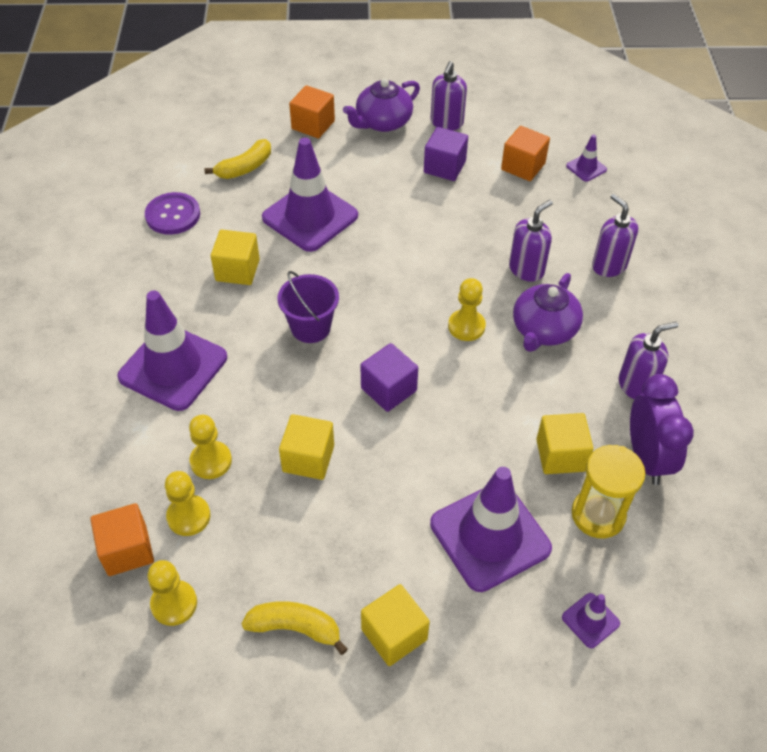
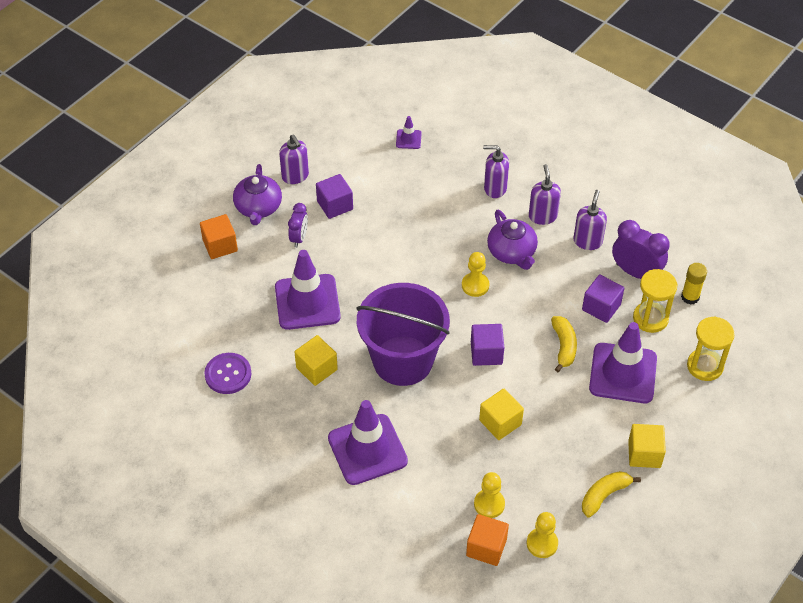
camera: 50 degrees left, 0 degrees up
yellow pawn [189,415,232,479] -> none
yellow banana [205,139,271,179] -> yellow banana moved to [551,316,577,372]
purple bucket [278,271,339,343] -> purple bucket [356,283,450,386], size x1.96
orange cube [501,126,550,181] -> none
purple soap dispenser [509,200,553,282] -> purple soap dispenser moved to [529,164,561,225]
yellow cube [536,413,594,474] -> purple cube [582,275,624,323]
purple traffic cone [562,593,620,648] -> yellow hourglass [687,316,735,381]
none -> purple clock [288,203,308,247]
none -> yellow glue stick [681,263,707,305]

